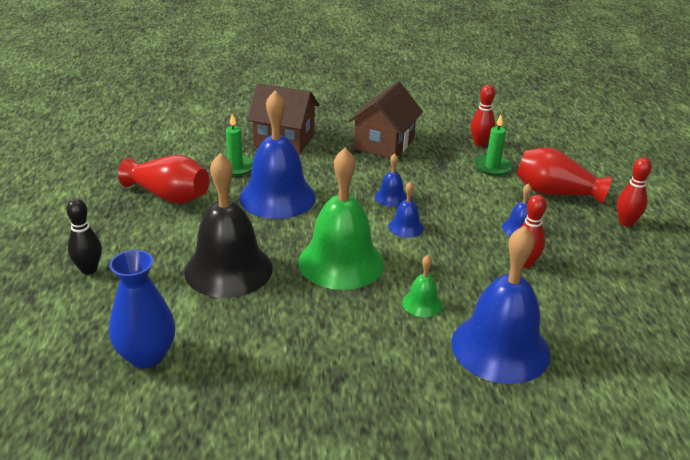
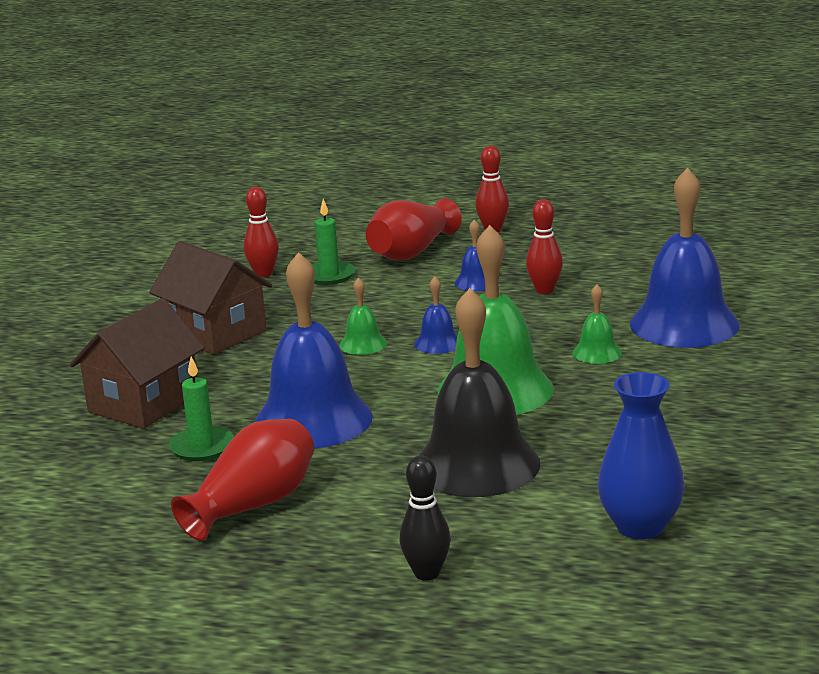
camera: 70 degrees left, 10 degrees down
blue bell [375,153,407,207] -> green bell [339,278,387,355]

